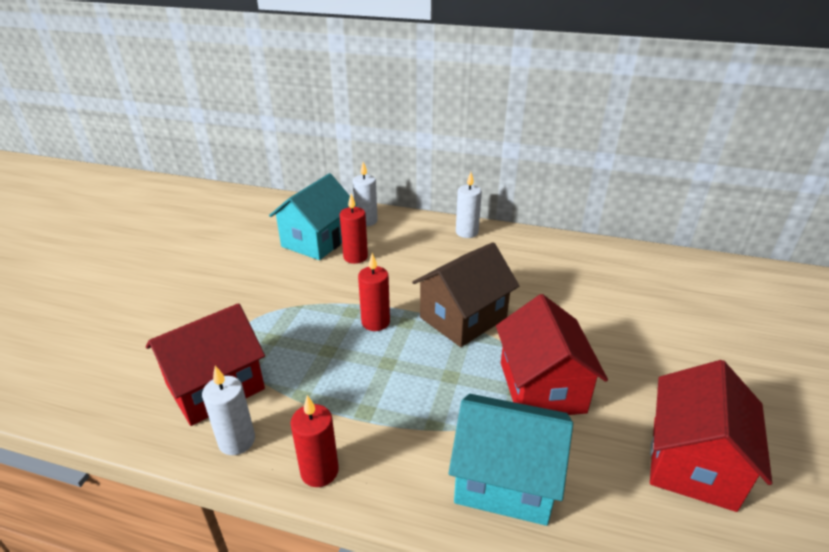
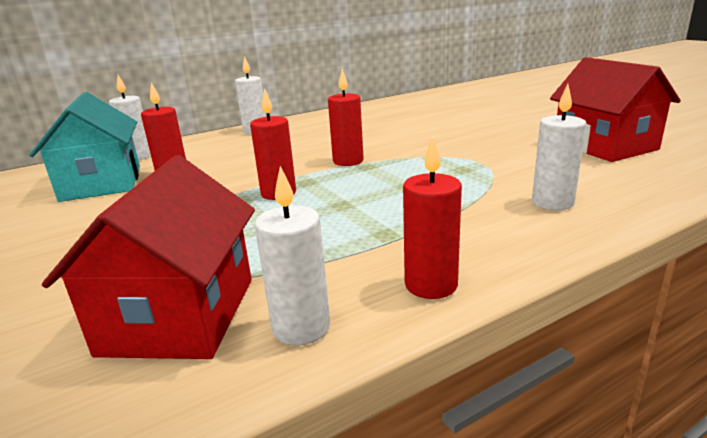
camera: 45 degrees left, 10 degrees down
brown house [412,242,519,347] -> red candle [328,69,364,166]
turquoise house [449,394,573,526] -> white candle [532,84,586,210]
red house [496,294,608,415] -> none

